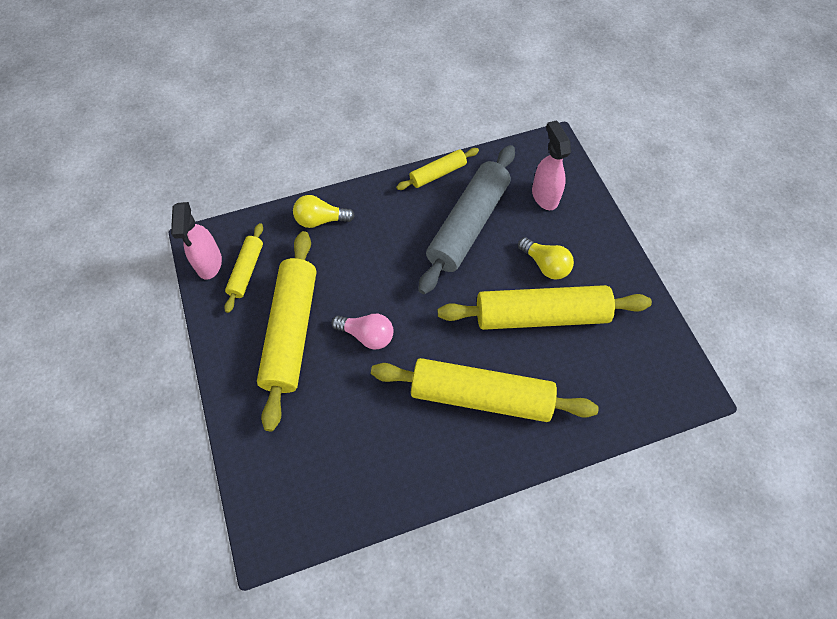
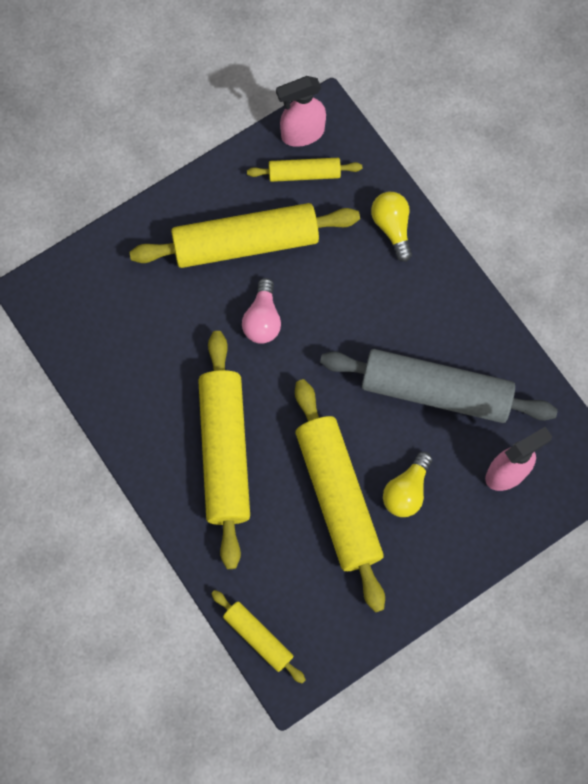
camera: 75 degrees right, 10 degrees up
yellow rolling pin [396,148,479,190] -> yellow rolling pin moved to [211,590,306,684]

